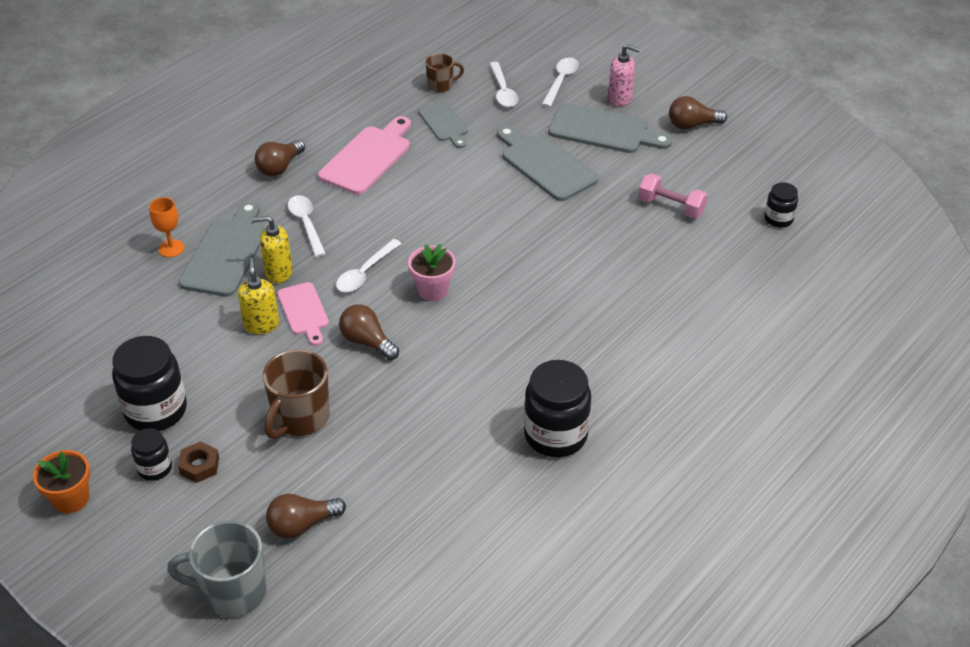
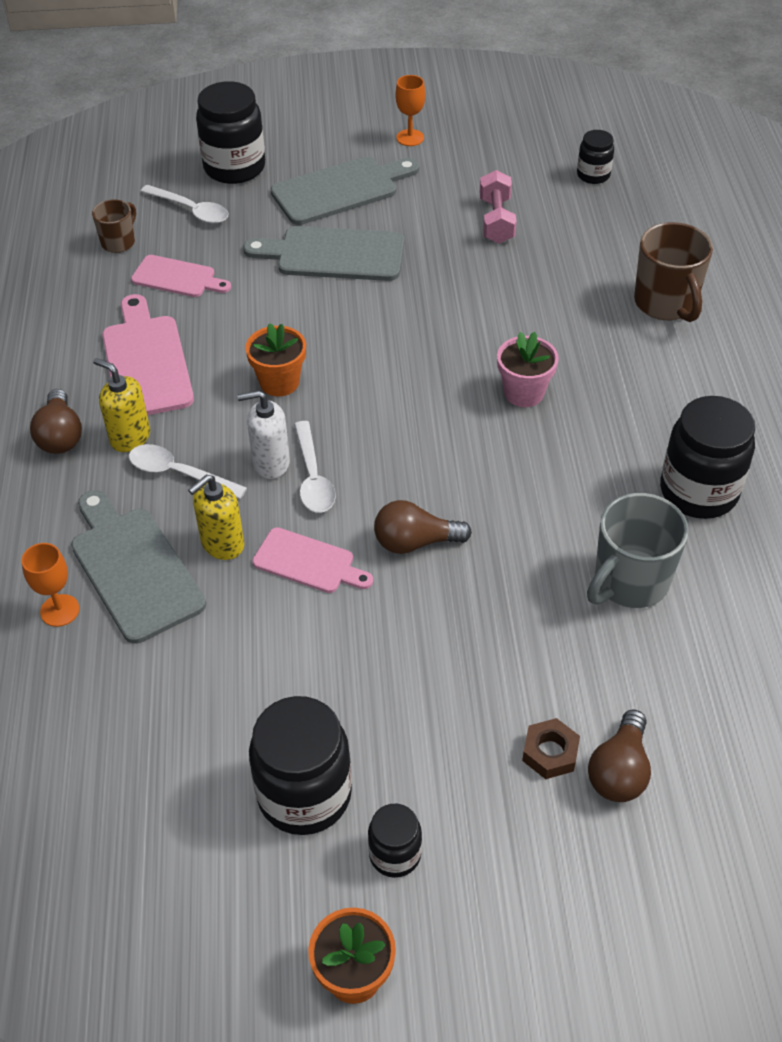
camera: 45 degrees left, 5 degrees up
grey mug [167,520,267,617] -> grey mug moved to [587,493,689,608]
brown nut [178,441,219,483] -> brown nut moved to [522,718,580,779]
yellow soap dispenser [238,258,279,334] -> yellow soap dispenser moved to [93,358,150,452]
brown mug [263,349,329,439] -> brown mug moved to [634,222,713,322]
pink flower pot [408,244,455,301] -> pink flower pot moved to [497,332,559,407]
grey cutting board [418,101,468,148] -> pink cutting board [131,255,231,297]
white spoon [542,57,579,107] -> black jar [196,81,265,184]
pink soap dispenser [608,44,640,107] -> none
pink dumbbell [638,174,708,218] -> pink dumbbell turned 75 degrees counterclockwise [480,170,517,244]
brown light bulb [669,96,727,130] -> orange goblet [395,75,425,146]
none -> white soap dispenser [237,390,290,479]
none -> orange flower pot [245,323,306,396]

